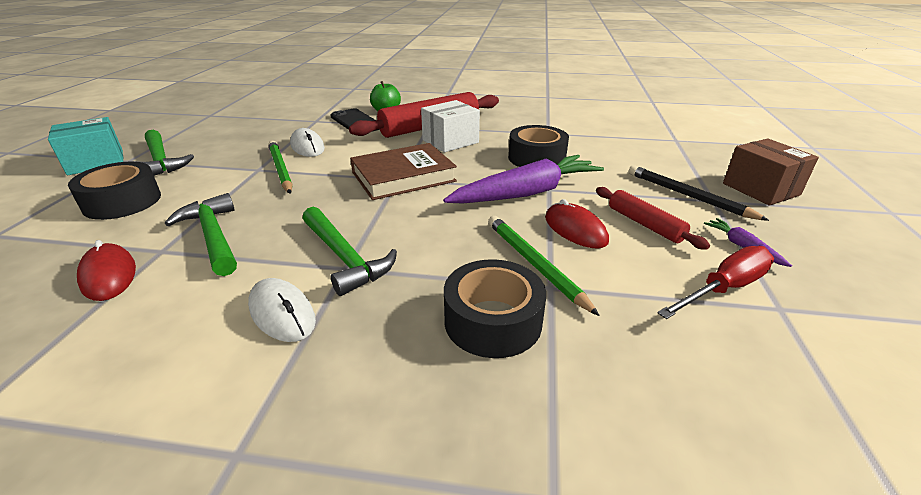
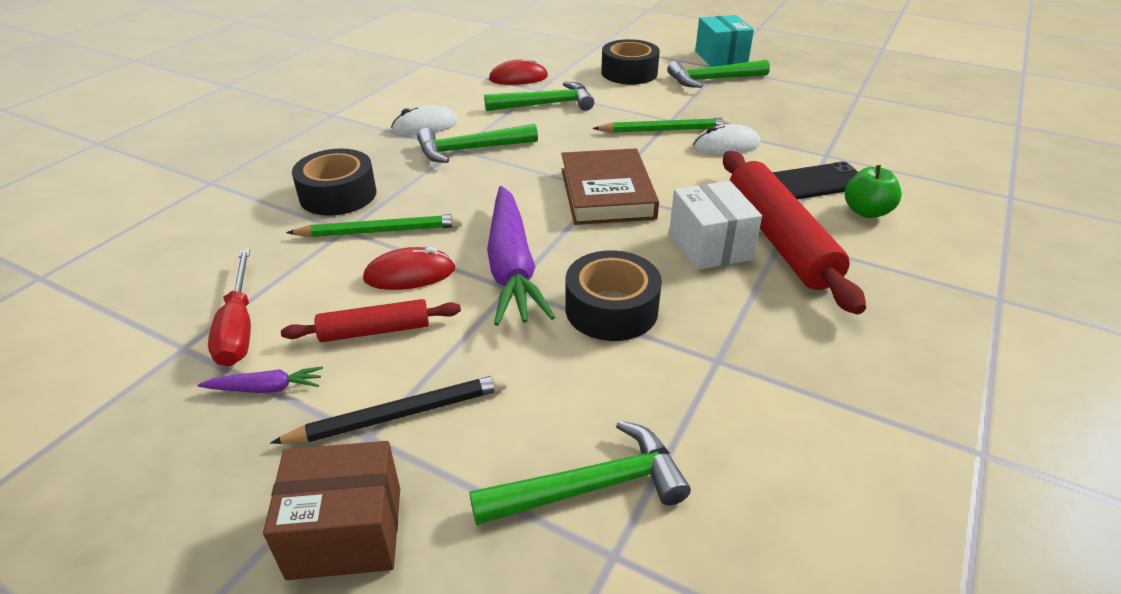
camera: 110 degrees right, 5 degrees up
none -> green hammer [469,420,691,525]

